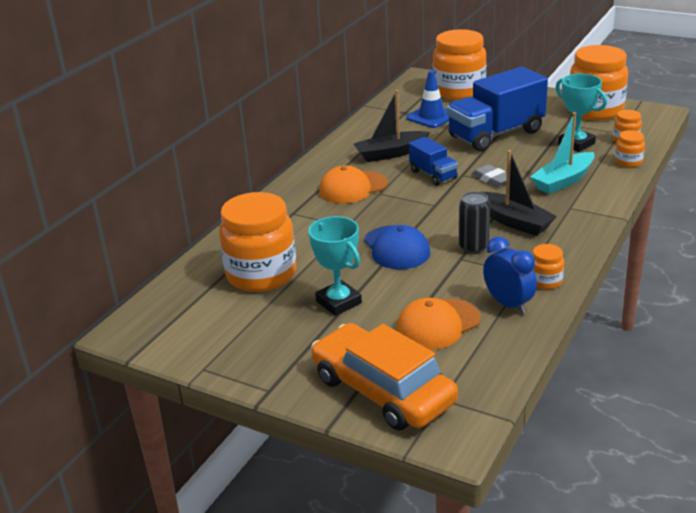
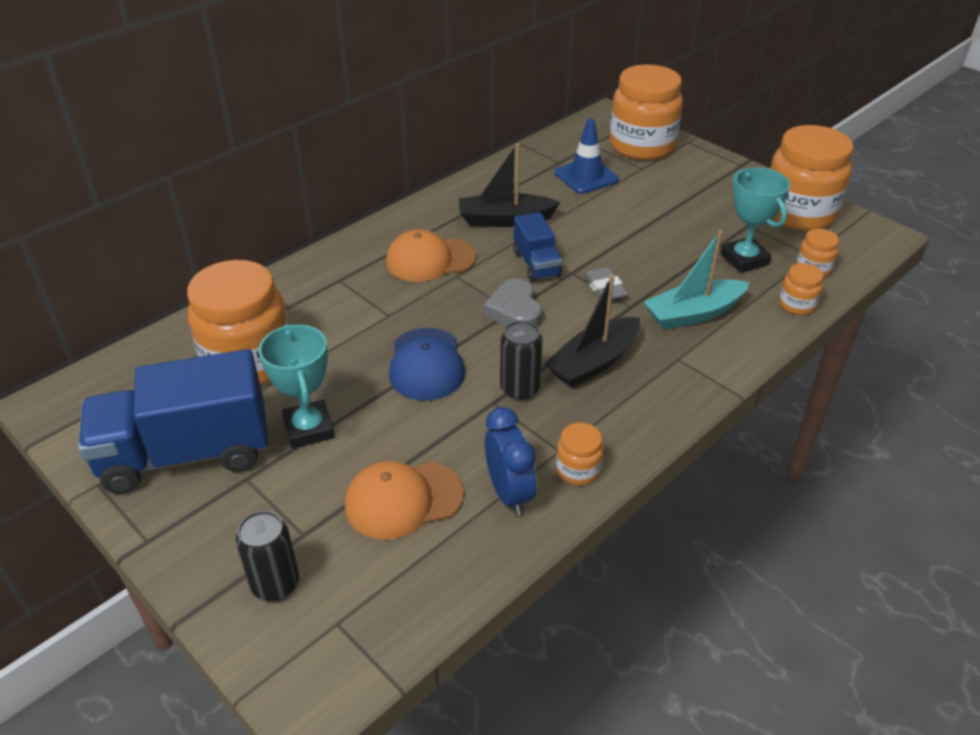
camera: 15 degrees right, 10 degrees up
orange car [311,323,458,430] -> black can [236,511,299,601]
blue truck [447,67,548,151] -> blue truck moved to [78,349,268,494]
black boat [482,150,557,236] -> black boat turned 75 degrees clockwise [545,275,640,388]
none -> grey heart [484,278,542,327]

